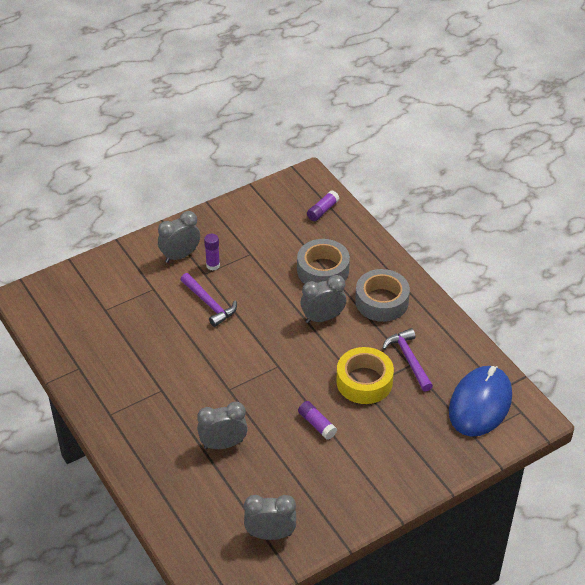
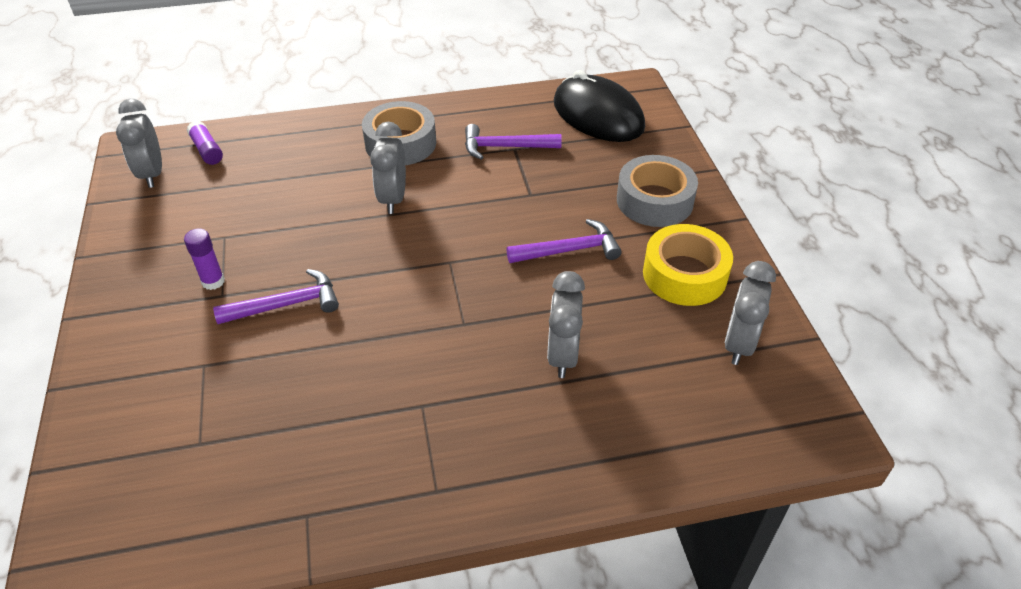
camera: 70 degrees left, 0 degrees up
grey clock [158,211,200,263] -> grey clock moved to [116,99,162,188]
grey tape [297,239,350,284] -> grey tape moved to [617,155,698,227]
purple glue stick [298,401,337,440] -> purple hammer [506,219,622,263]
yellow tape [336,347,394,404] -> yellow tape moved to [643,224,733,306]
blue mouse [449,366,512,437] -> black mouse [554,70,645,142]

